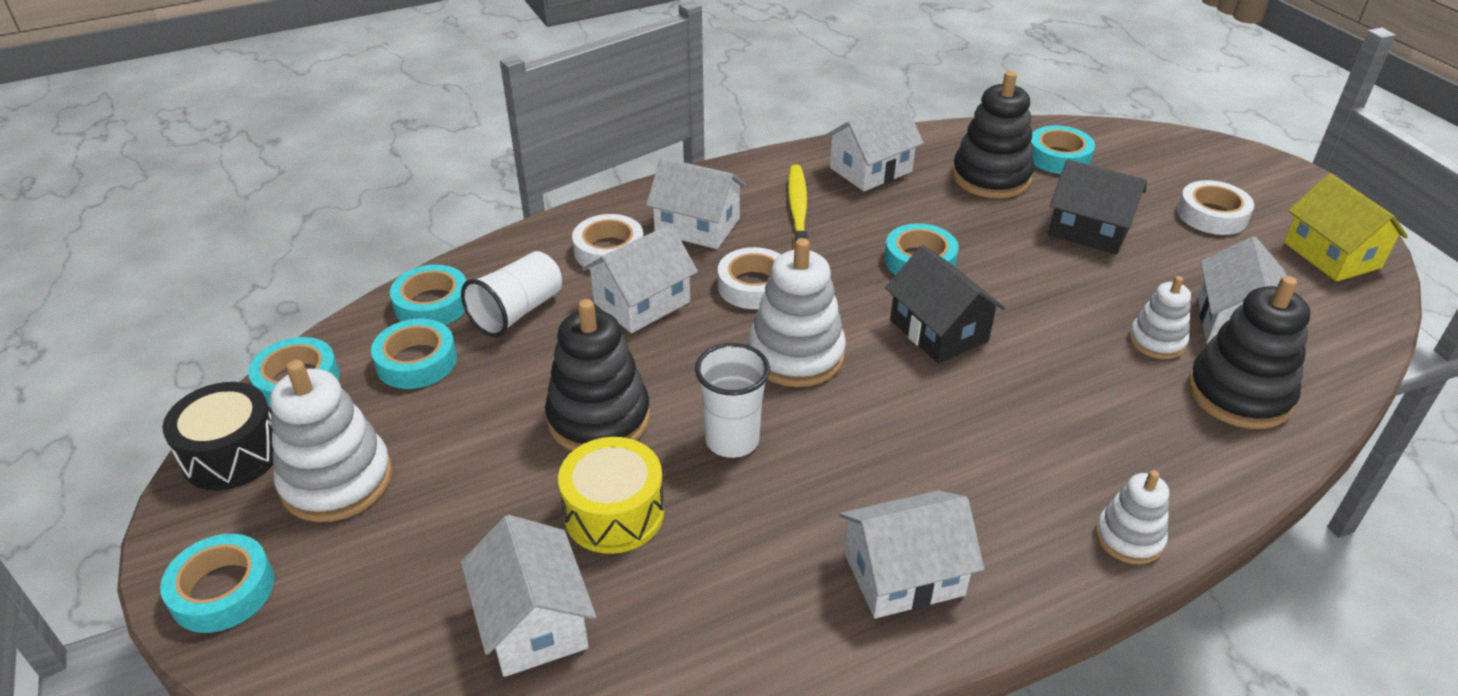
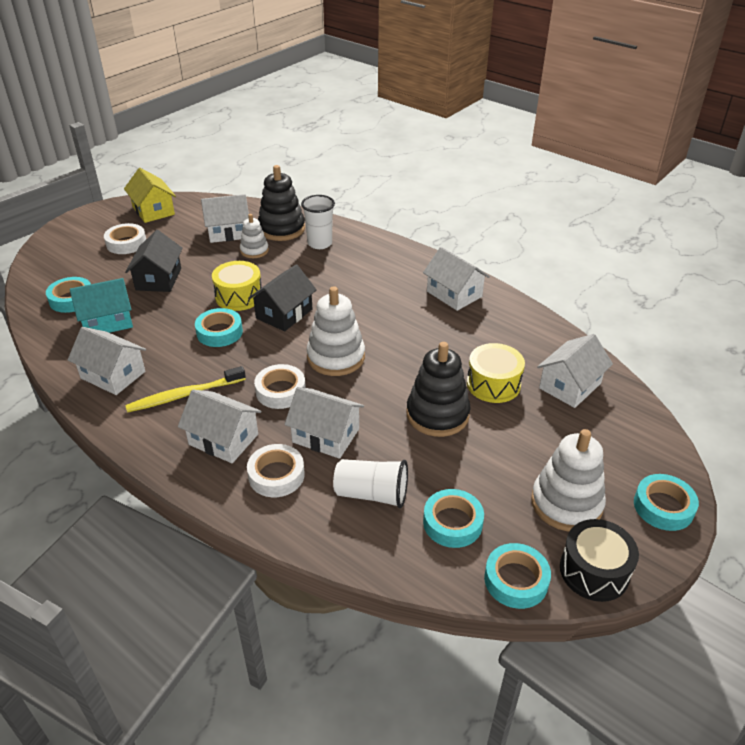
camera: 115 degrees left, 0 degrees up
turquoise tape [390,264,466,325] -> none
white house [646,158,746,249] -> white house turned 60 degrees counterclockwise [178,390,261,463]
white cup [695,343,770,458] -> white cup moved to [301,195,335,249]
black stacking toy [952,71,1034,198] -> turquoise house [70,278,133,333]
white stacking toy [1095,470,1169,564] -> none
yellow house [1284,174,1408,282] -> yellow house turned 75 degrees counterclockwise [124,168,176,223]
none -> yellow drum [212,261,261,311]

